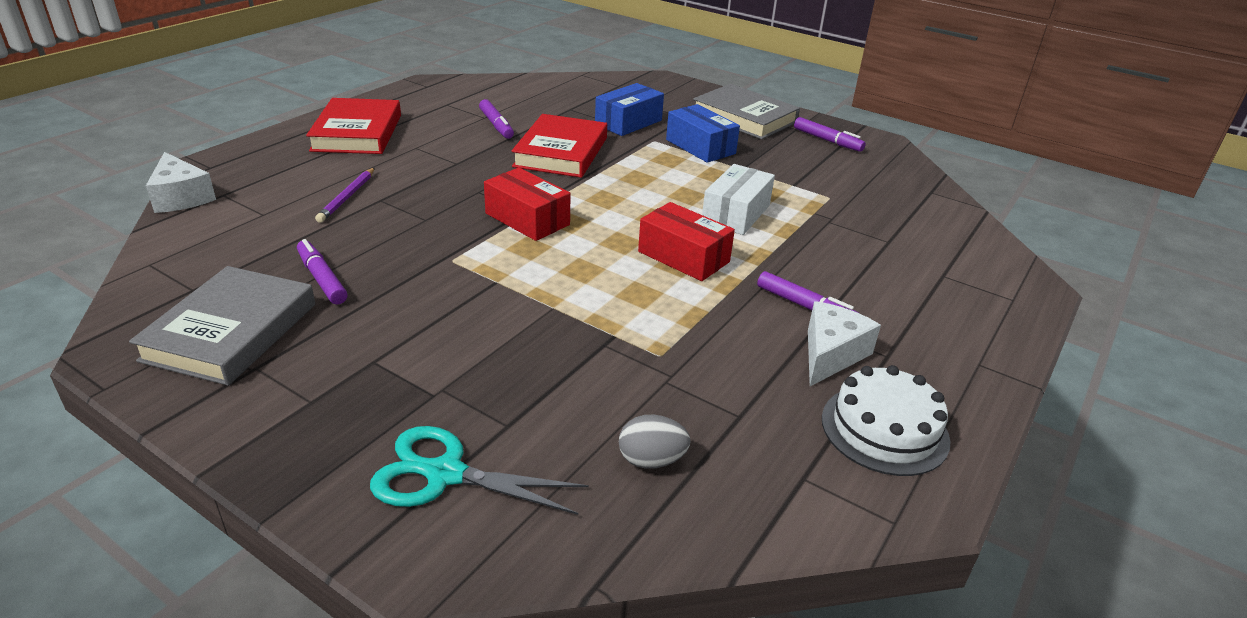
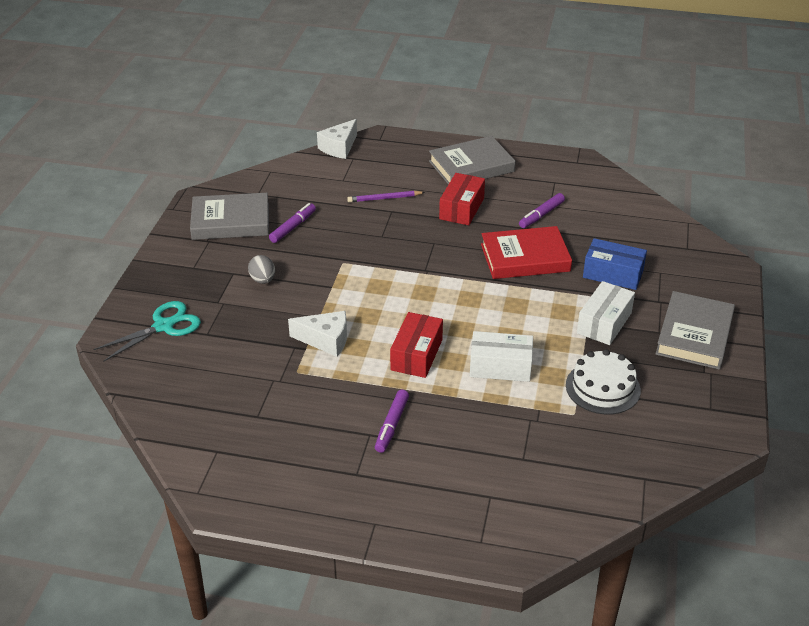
camera: 70 degrees right, 5 degrees up
red book [306,98,401,154] -> grey book [429,136,516,184]
turquoise scissors [370,426,589,515] -> turquoise scissors turned 60 degrees clockwise [93,301,201,362]
red box [484,168,571,241] -> red box moved to [439,173,485,225]
grey egg [619,415,691,469] -> grey egg moved to [248,255,275,284]
blue box [666,104,740,163] -> white box [577,281,635,345]
purple marker [794,117,866,152] -> none
white cheese [808,301,881,386] -> white cheese moved to [288,311,347,357]
white cake [822,365,951,476] -> white cake moved to [566,349,641,415]

